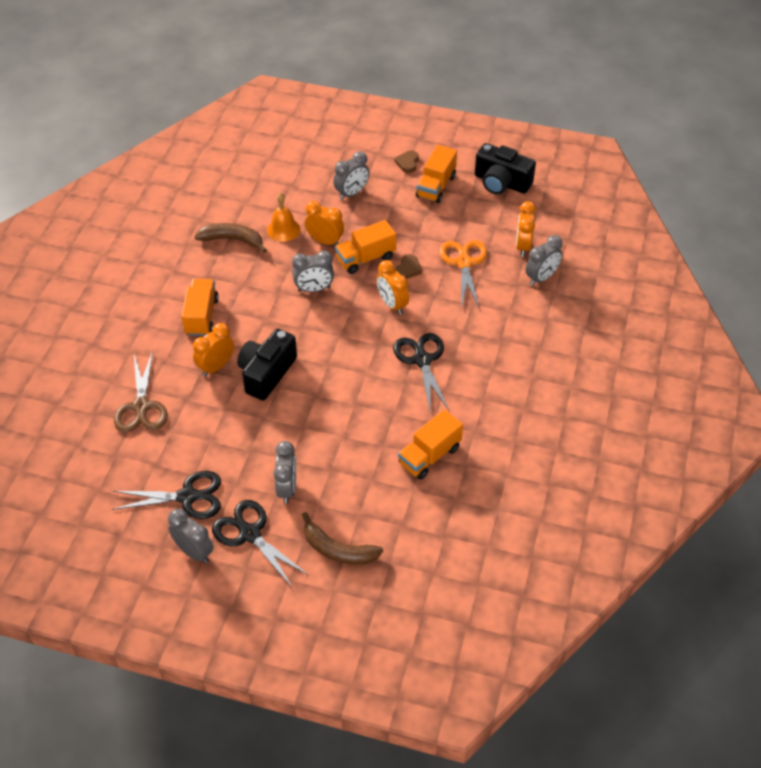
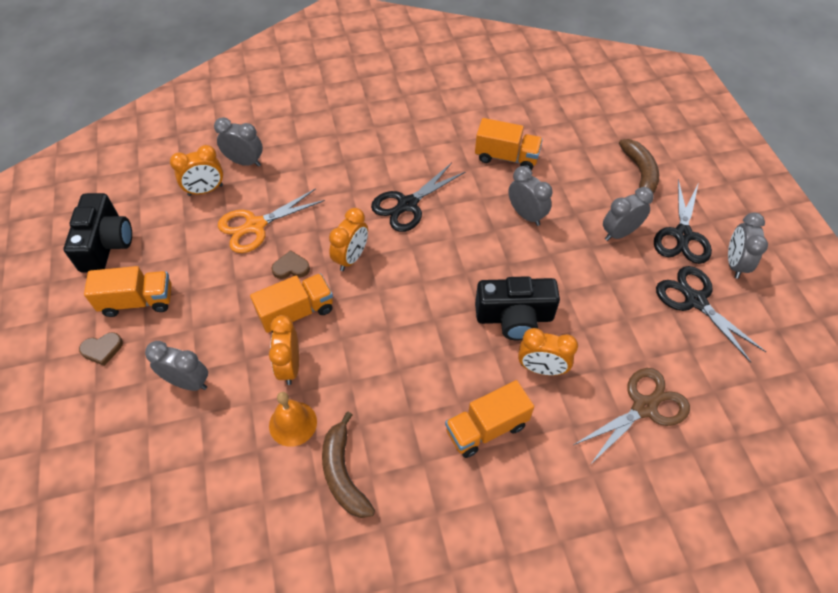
camera: 120 degrees left, 5 degrees up
grey clock [292,251,334,292] -> grey clock moved to [508,166,552,226]
orange truck [335,220,396,274] -> orange truck turned 60 degrees counterclockwise [250,273,333,333]

